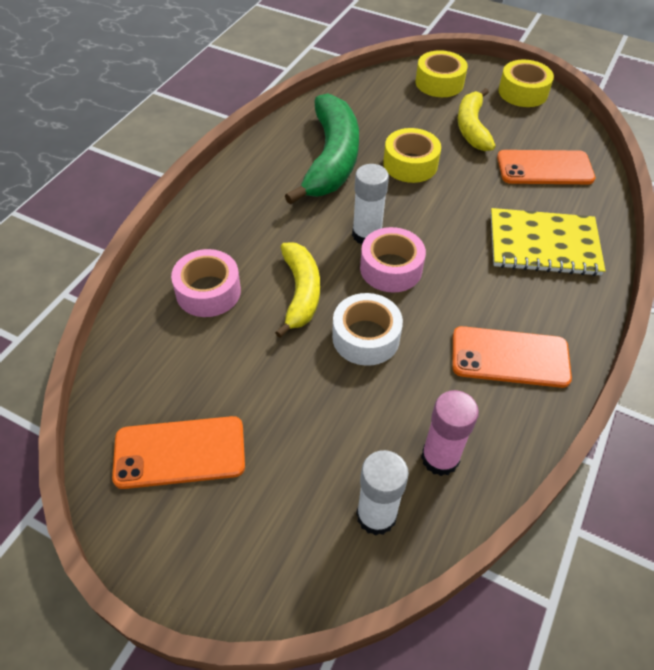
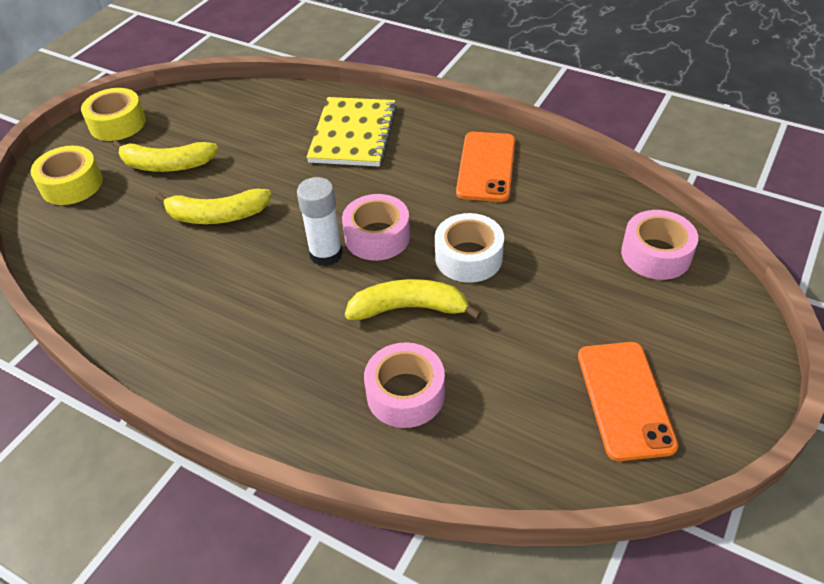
camera: 85 degrees left, 5 degrees down
green banana [285,93,359,205] -> none
white glue stick [356,450,409,536] -> pink tape [621,210,698,280]
yellow tape [383,128,441,183] -> yellow banana [155,189,272,224]
pink glue stick [421,390,479,476] -> none
orange phone [497,150,595,184] -> none

